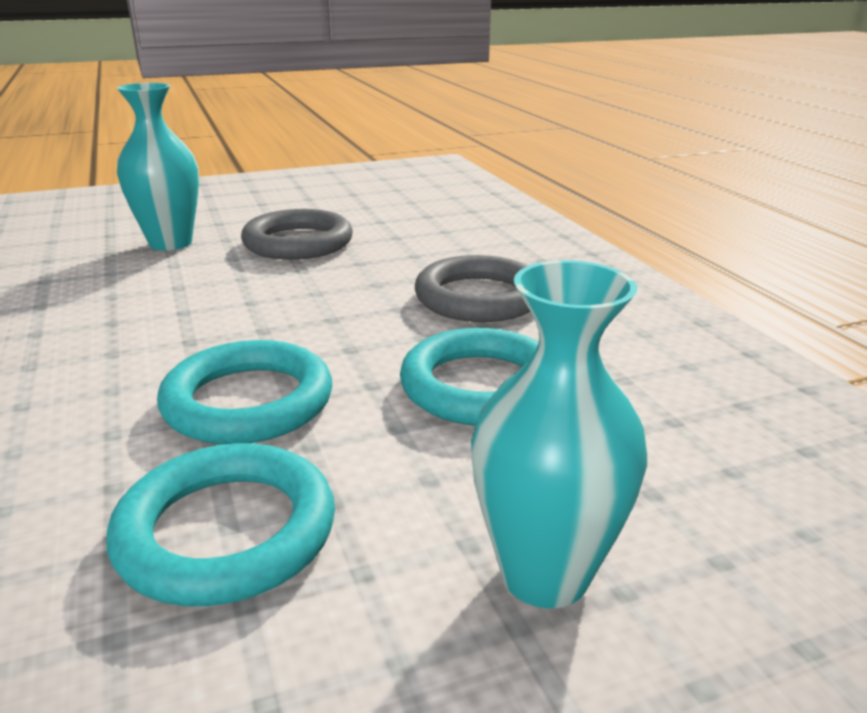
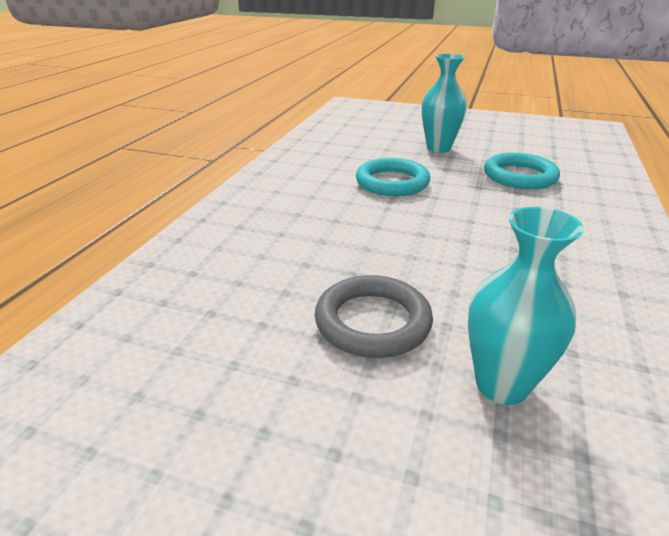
camera: 140 degrees left, 5 degrees up
turquoise ring [157,340,332,444] -> none
grey ring [415,255,530,322] -> none

